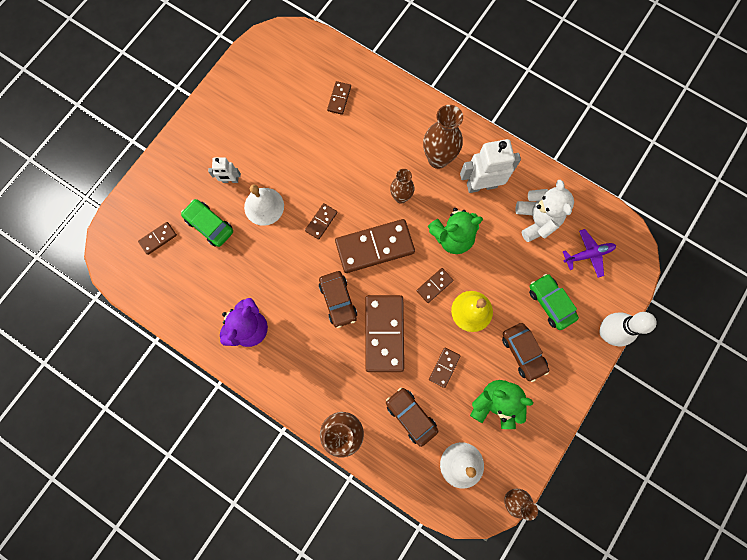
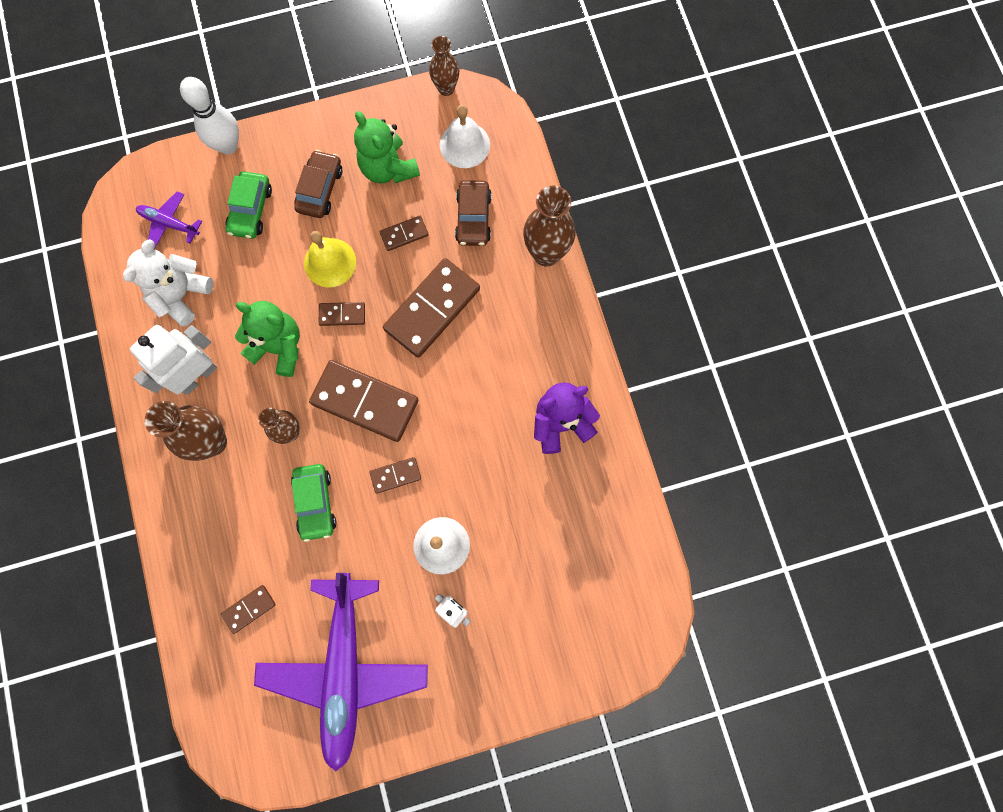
camera: 140 degrees left, 0 degrees up
brown domino [138,222,177,255] -> none
green car [181,199,233,247] -> green car moved to [291,464,336,542]
brown car [319,271,357,328] -> none
white robot [460,139,521,193] -> white robot turned 105 degrees clockwise [130,325,217,395]
none -> purple plane [254,573,428,771]

